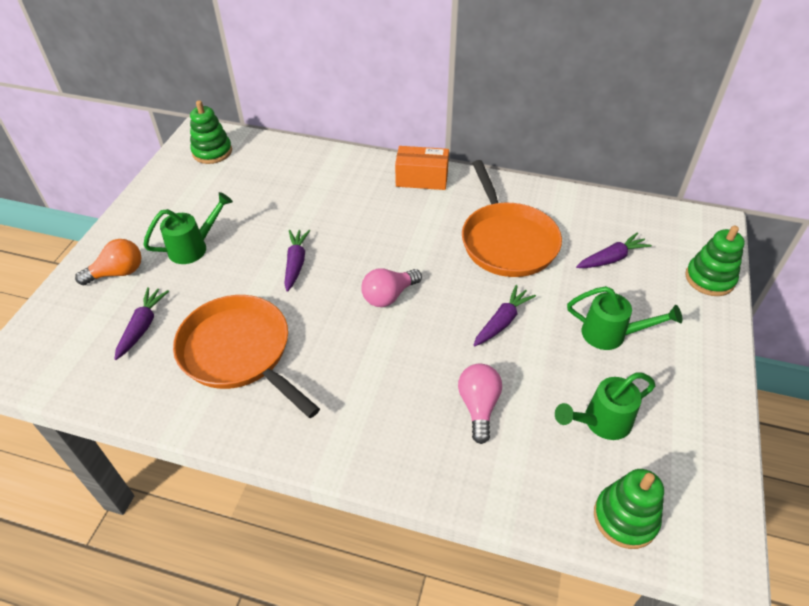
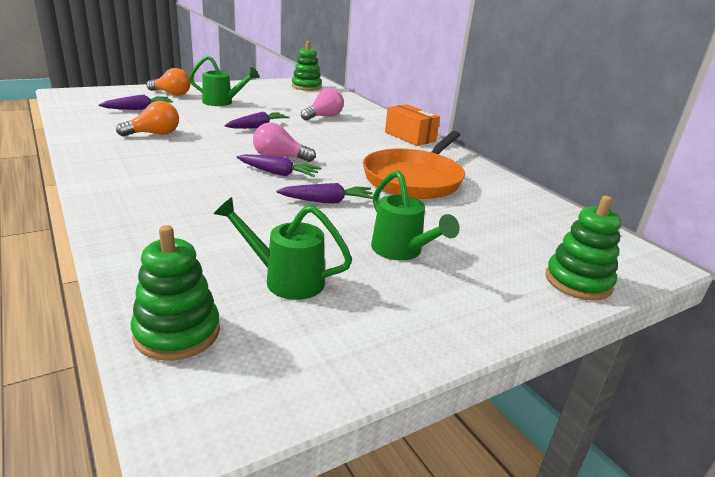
camera: 40 degrees right, 20 degrees down
orange pan [173,295,320,418] -> orange light bulb [116,101,179,137]
pink light bulb [458,364,502,444] -> pink light bulb moved to [301,88,344,121]
purple carrot [576,233,652,268] -> purple carrot moved to [237,154,321,177]

